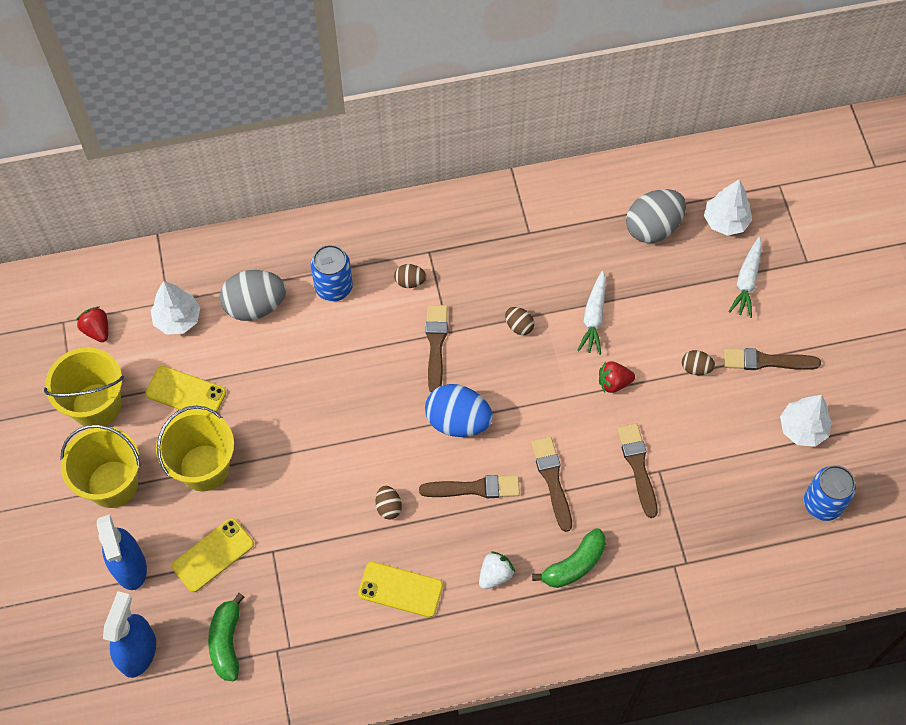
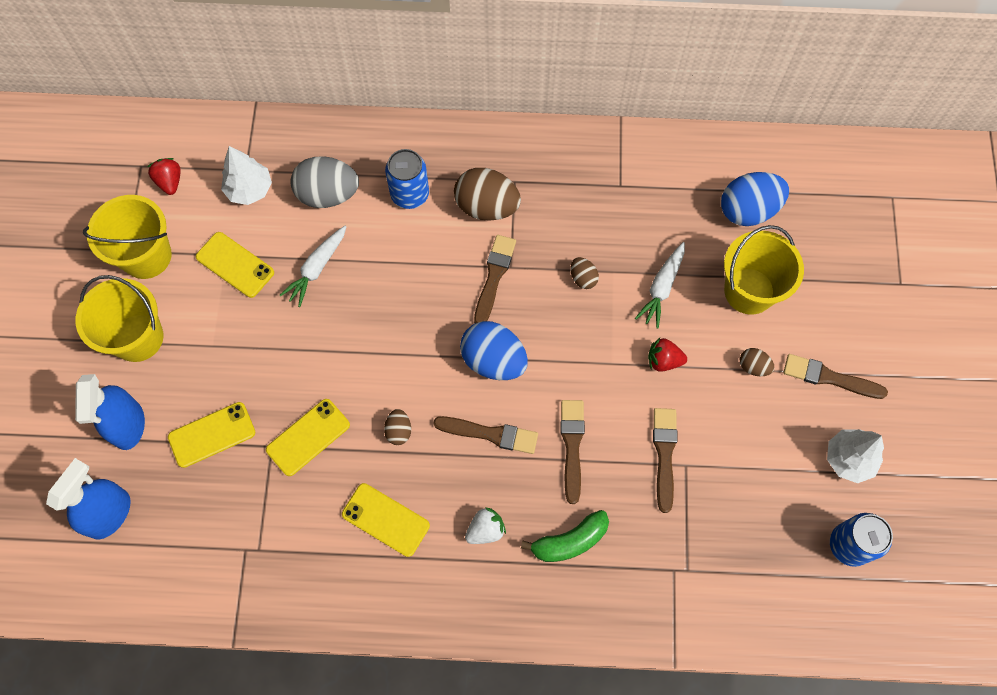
camera: 15 degrees right, 5 degrees up
yellow bucket [156,405,234,491] -> yellow bucket moved to [724,225,804,315]
green banana [208,593,244,681] -> none
brown egg [394,264,427,288] -> brown egg [454,168,521,221], size x2.03
grey egg [626,189,686,243] -> blue egg [721,172,789,226]
white tree [704,179,752,236] -> none
white carrot [728,237,762,318] -> white carrot moved to [280,226,347,307]
none -> yellow phone [266,399,350,476]

